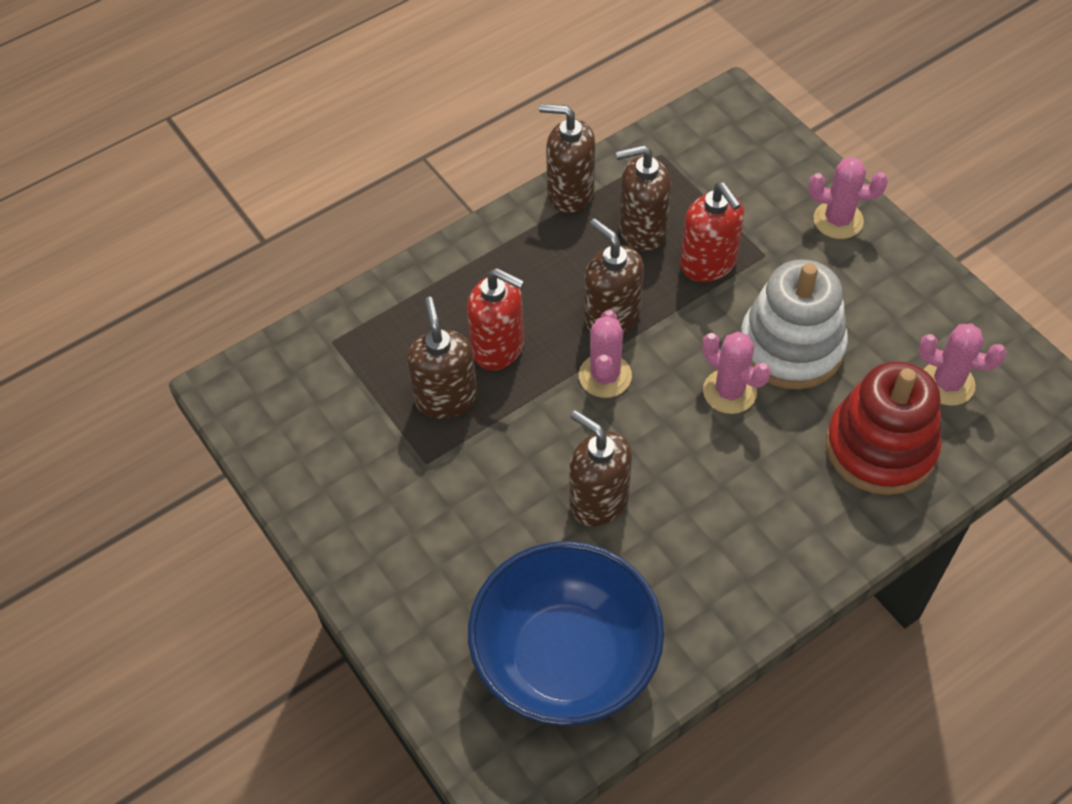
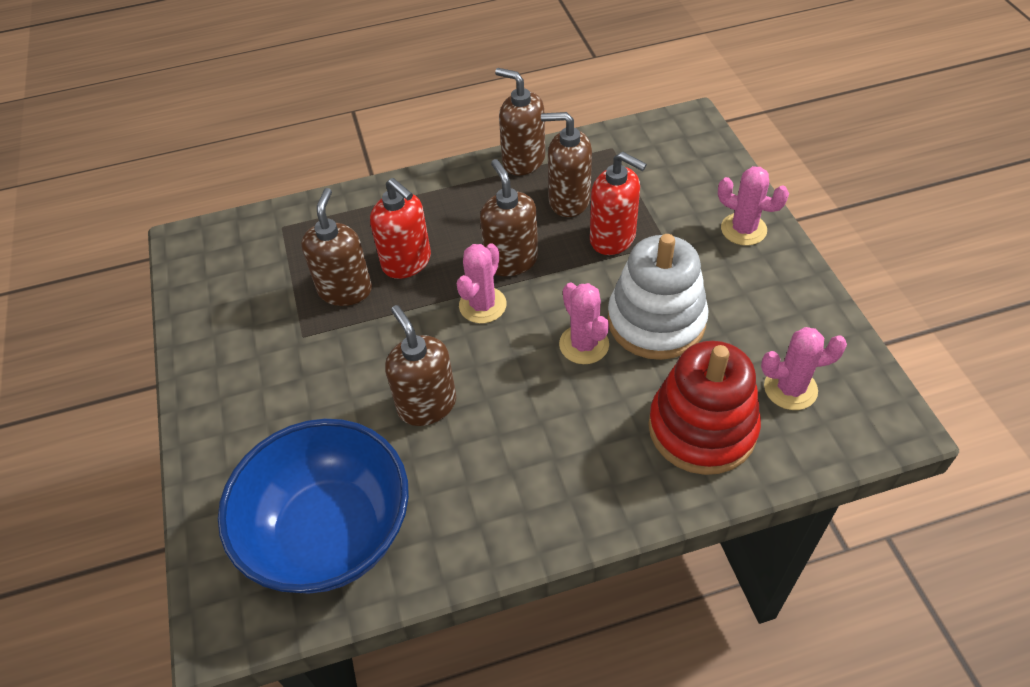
camera: 20 degrees right, 5 degrees down
red soap dispenser [680,182,744,282] -> red soap dispenser turned 45 degrees counterclockwise [590,152,647,255]
pink cactus [918,324,1007,406] -> pink cactus turned 45 degrees counterclockwise [761,327,847,410]

